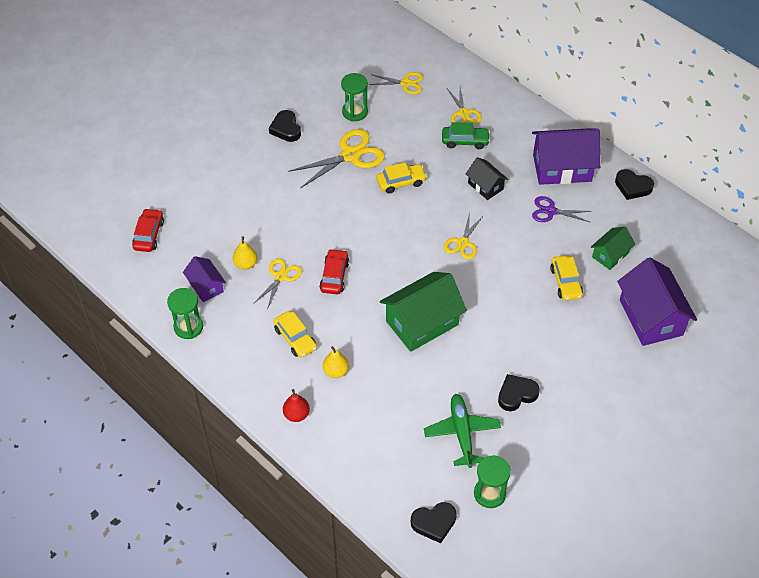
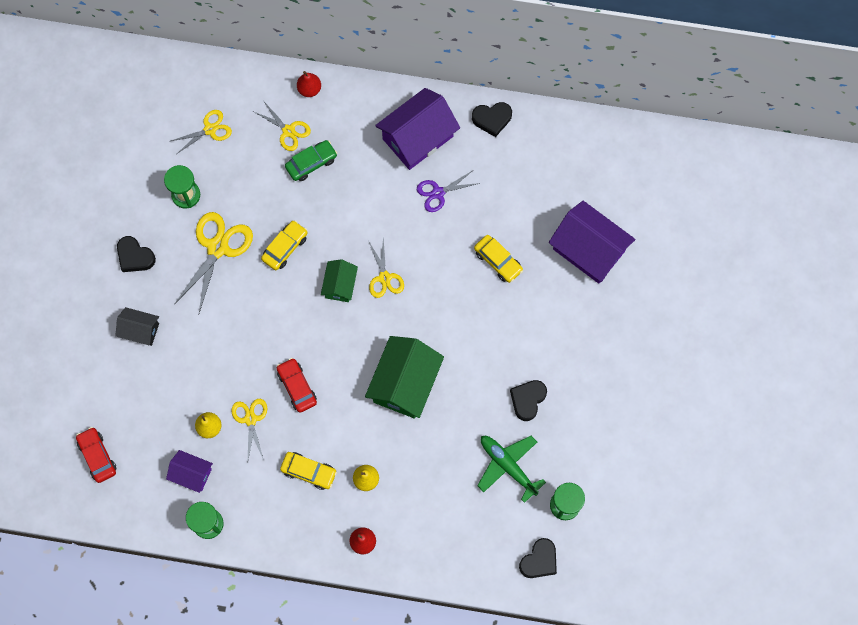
camera: 35 degrees left, 20 degrees up
black house [466,157,508,200] -> black house moved to [115,307,159,346]
green house [591,227,635,270] -> green house moved to [321,259,358,302]
none -> red pear [297,71,321,97]

